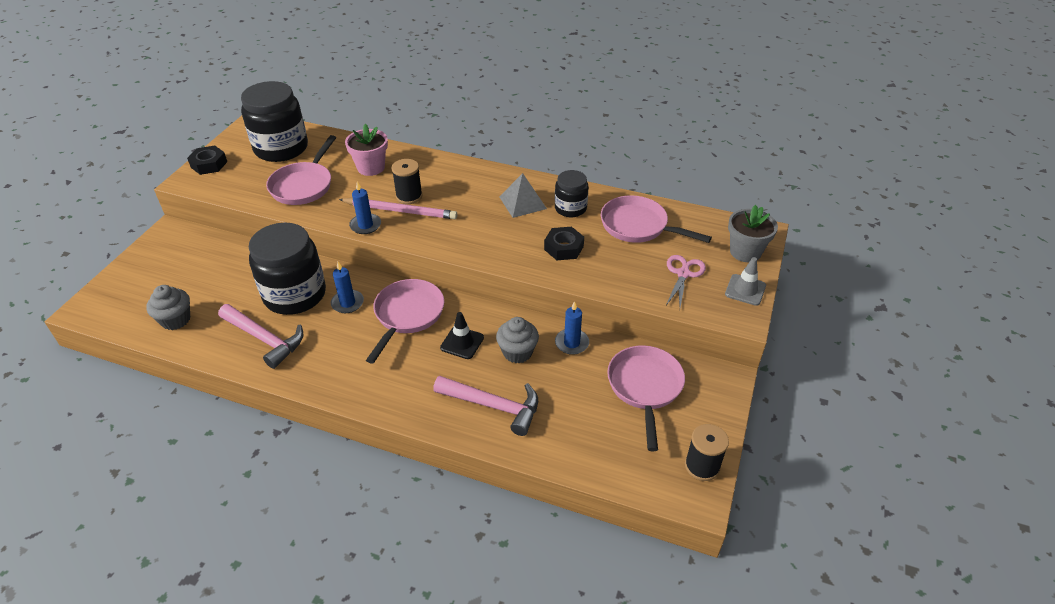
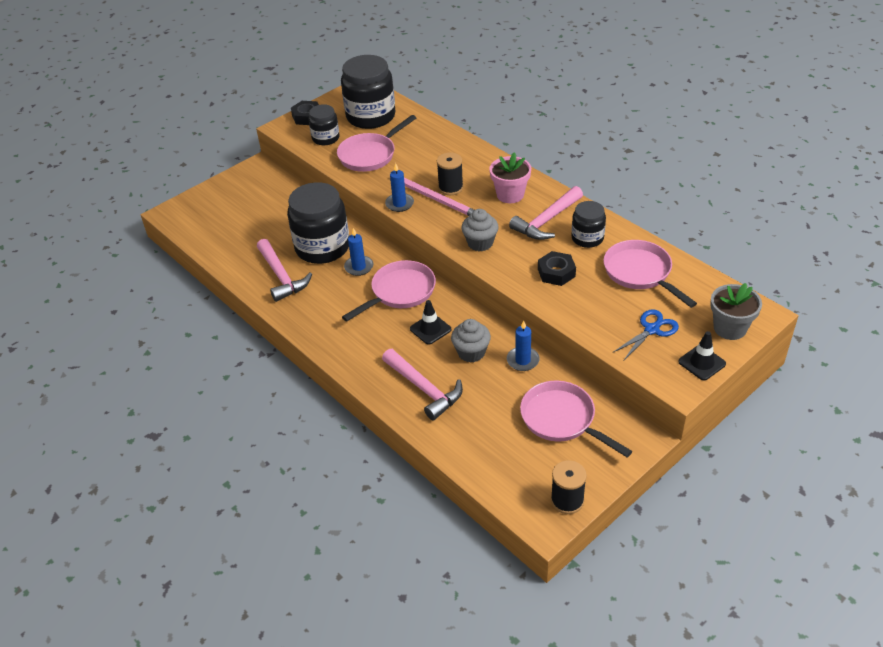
camera: 30 degrees right, 0 degrees up
grey cupcake [146,285,190,330] -> grey cupcake moved to [461,209,499,251]
pink flower pot [345,124,388,176] -> pink flower pot moved to [489,152,531,203]
grey pyramid [499,173,547,218] -> pink hammer [509,186,583,240]
pink pan [607,345,685,451] -> pink pan turned 75 degrees counterclockwise [520,380,633,457]
pink scissors [666,255,706,307] -> blue scissors [612,309,679,360]
grey traffic cone [725,257,766,306] -> black traffic cone [678,331,726,380]
none -> black jar [309,104,340,145]

